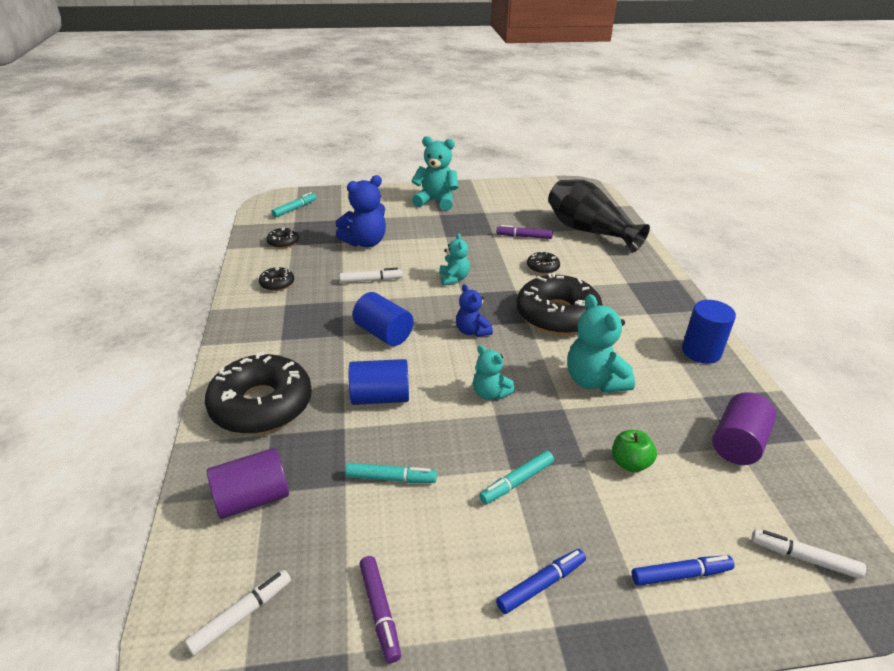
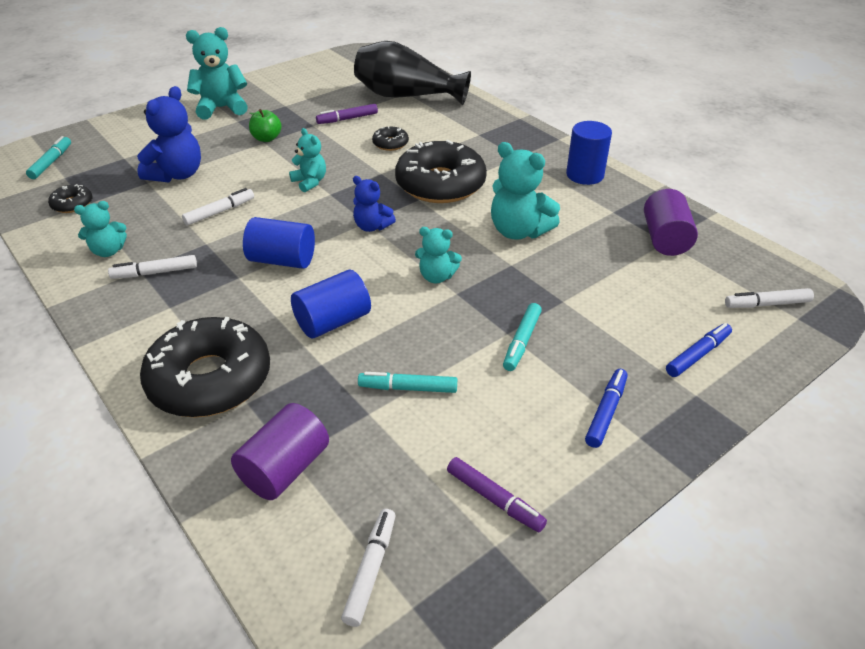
camera: 30 degrees left, 5 degrees up
black donut [259,267,294,291] -> turquoise teddy bear [74,201,127,257]
turquoise marker [345,463,437,483] -> turquoise marker turned 150 degrees counterclockwise [358,372,457,393]
green apple [612,430,657,472] -> green apple moved to [249,109,282,142]
none -> white marker [108,255,197,279]

